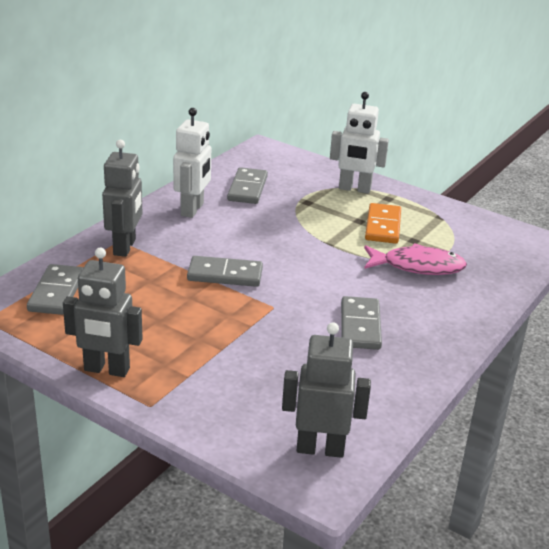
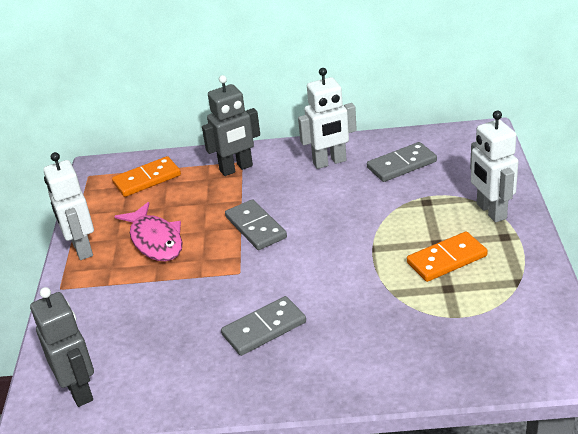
camera: 60 degrees right, 5 degrees up
grey domino [27,264,83,315] -> orange domino [112,156,181,197]
grey robot [63,248,143,377] -> white robot [43,152,94,260]
pink fish [364,243,467,275] -> pink fish moved to [114,202,183,261]

